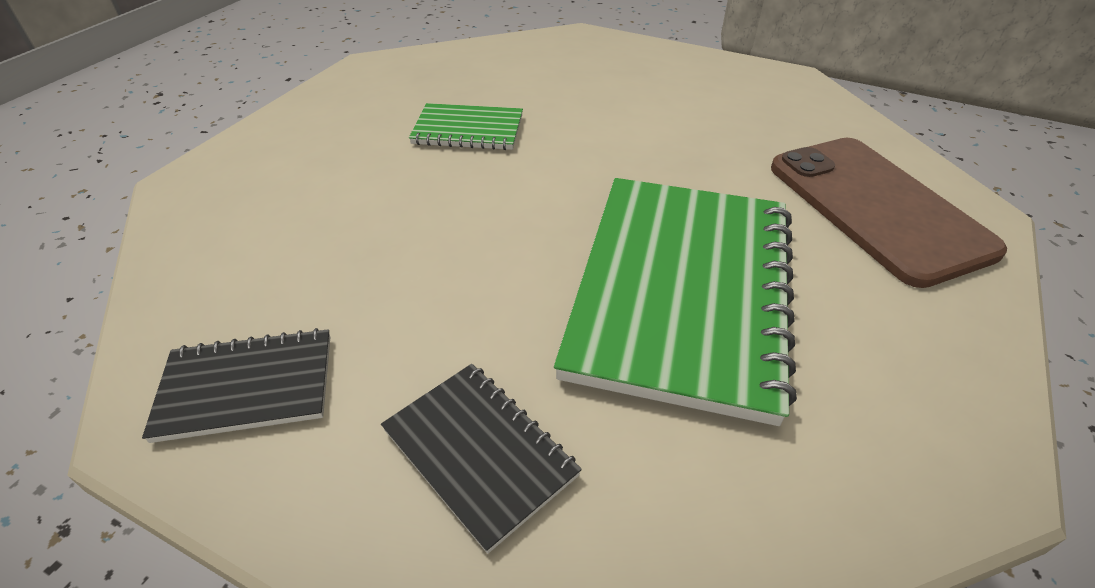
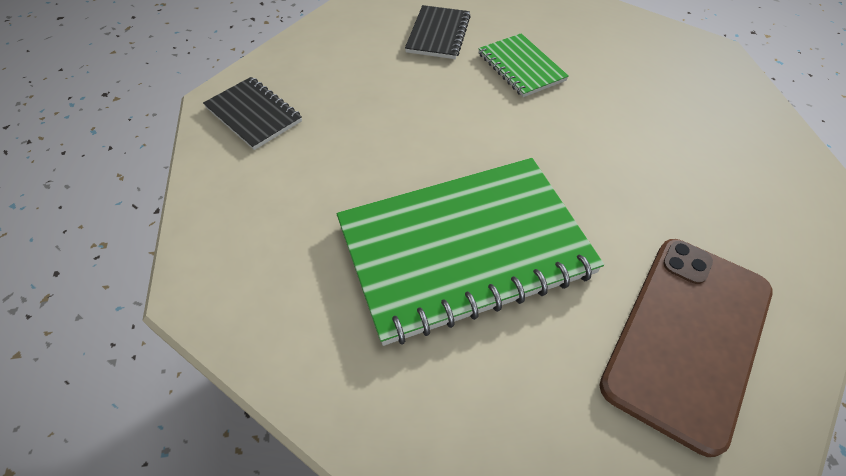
camera: 55 degrees right, 10 degrees up
black notebook [381,364,582,554] -> black notebook moved to [405,5,471,59]

